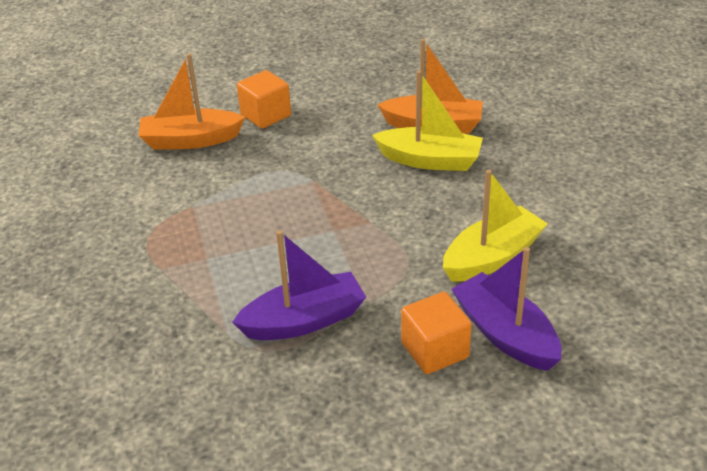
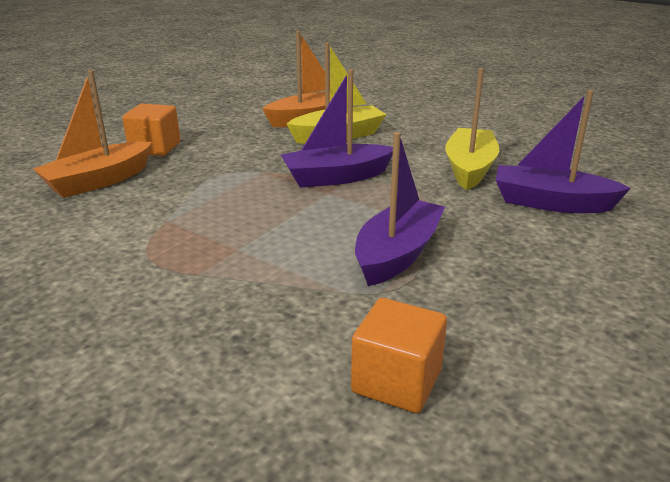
camera: 40 degrees left, 10 degrees down
orange cube [401,292,472,374] -> orange cube moved to [351,298,447,413]
none -> purple boat [281,69,393,188]

